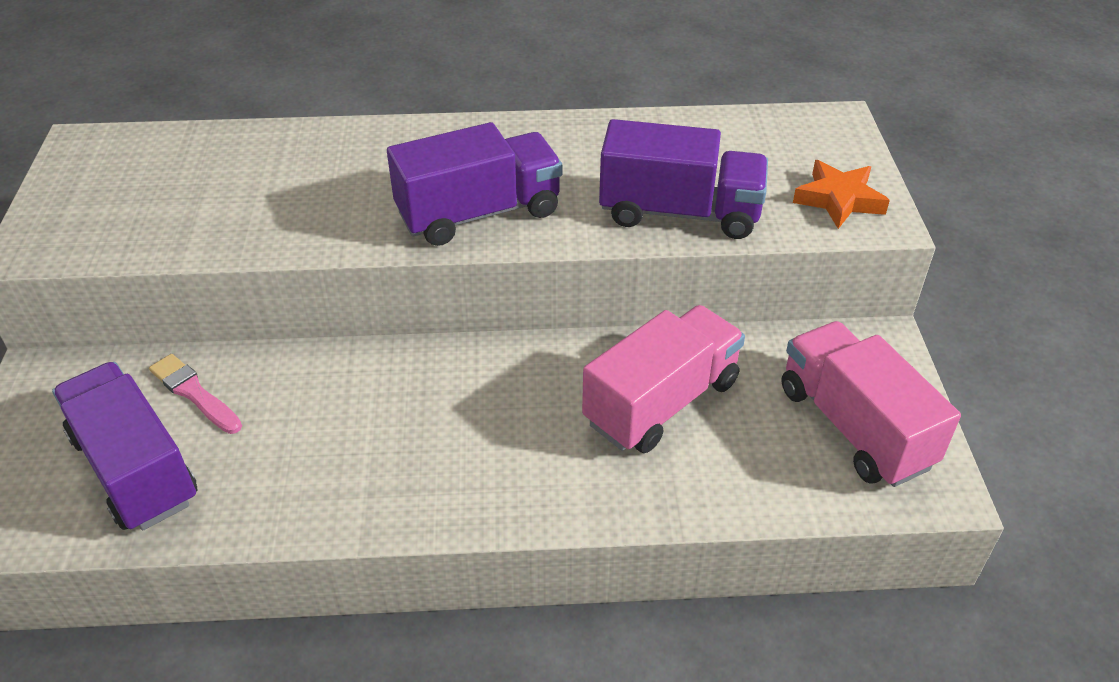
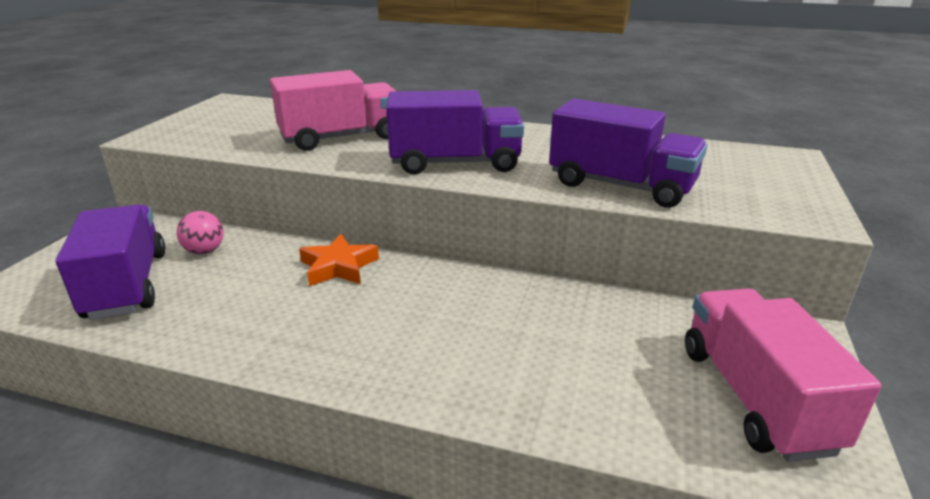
camera: 20 degrees right, 15 degrees down
pink brush [149,354,242,434] -> pink ball [176,211,224,254]
pink truck [582,305,745,453] -> pink truck moved to [270,70,396,151]
orange star [793,160,890,229] -> orange star moved to [299,234,379,286]

